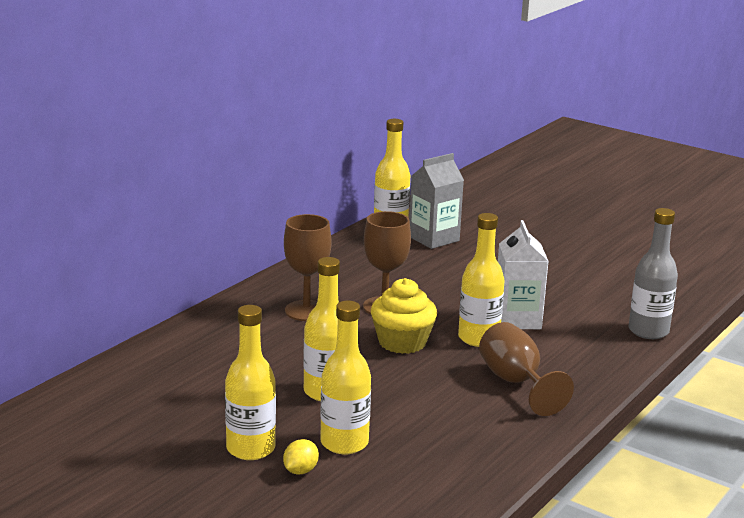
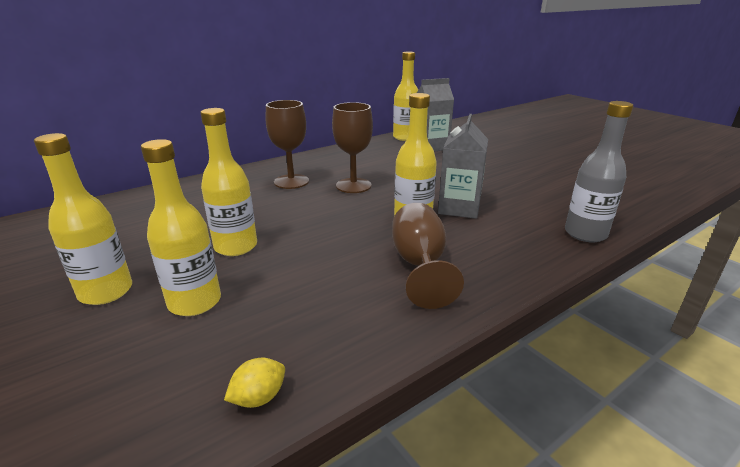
camera: 20 degrees right, 5 degrees up
yellow lemon [283,439,319,475] -> yellow lemon moved to [224,358,285,408]
yellow cupcake [371,278,437,354] -> none
white carton [498,220,549,329] -> grey carton [438,114,488,219]

